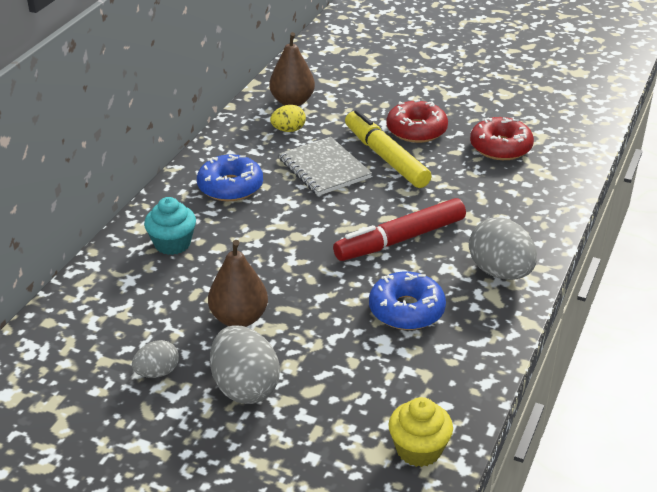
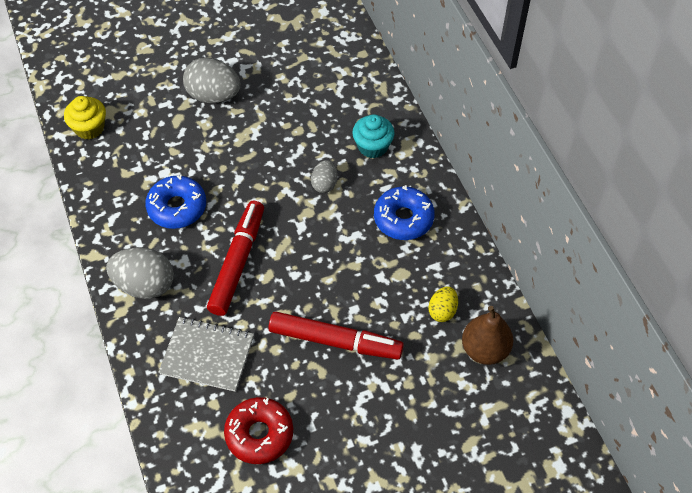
camera: 135 degrees right, 20 degrees up
grey egg [132,340,179,378] -> grey egg moved to [311,160,337,193]
brown pear [208,240,268,327] -> none
grey notebook [279,137,372,196] -> grey notebook moved to [158,317,254,392]
yellow marker [345,110,432,188] -> red marker [269,312,404,360]
red donut [386,100,448,143] -> none

